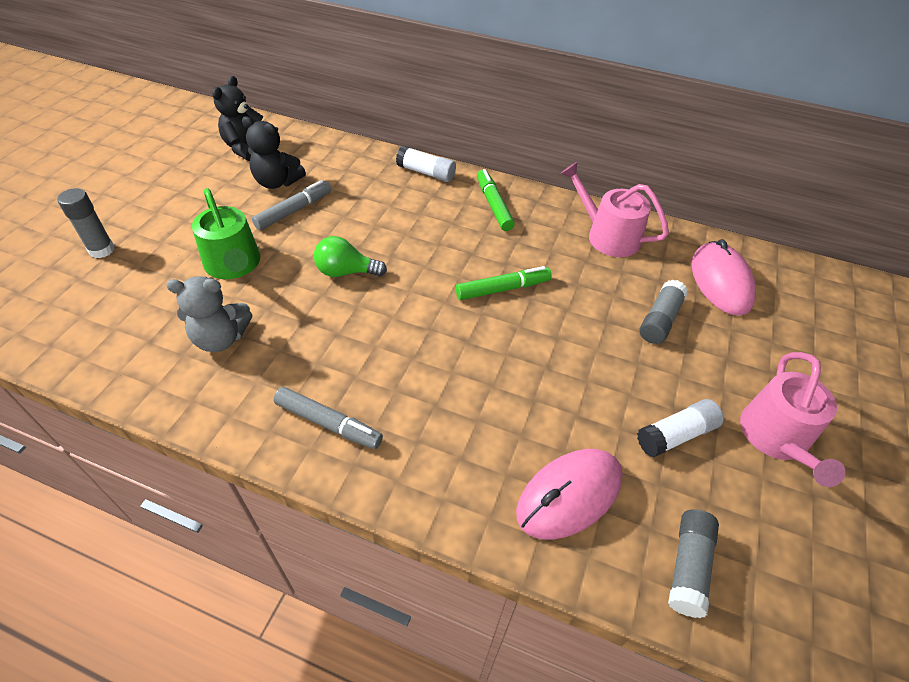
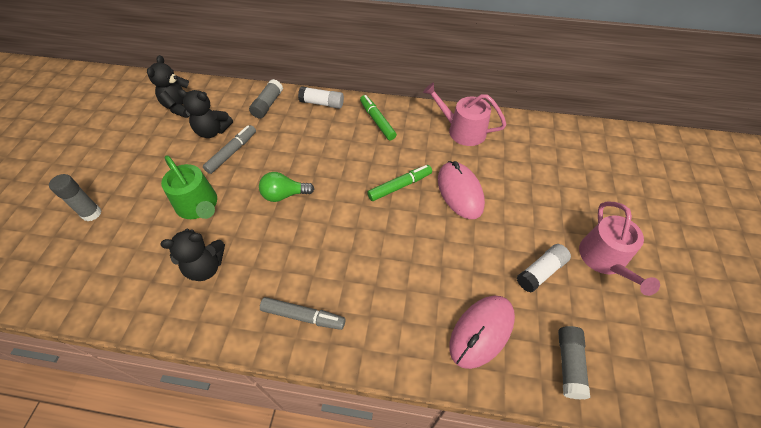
camera: 10 degrees left, 5 degrees up
grey teddy bear [166,276,253,352] -> black teddy bear [161,229,225,281]
grey glue stick [640,280,688,344] -> grey glue stick moved to [249,79,283,119]
pink mouse [691,239,756,316] -> pink mouse moved to [438,161,485,219]

